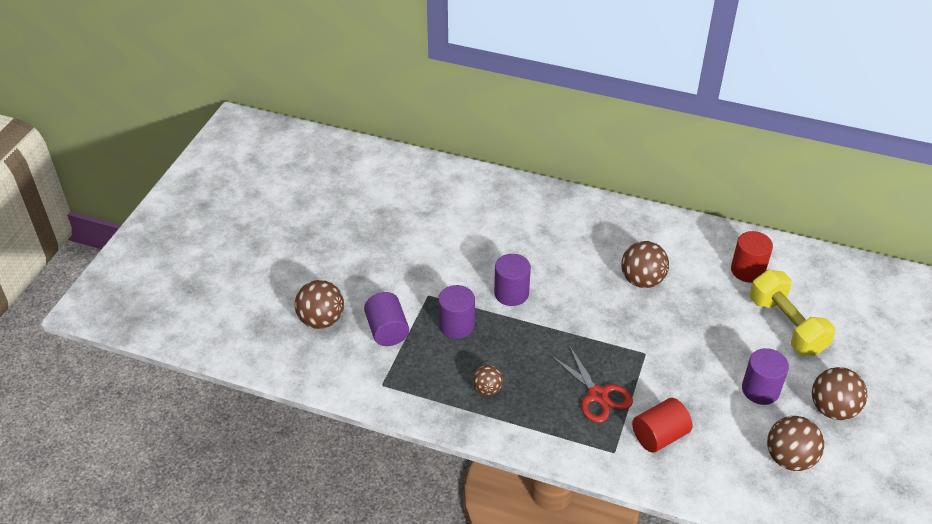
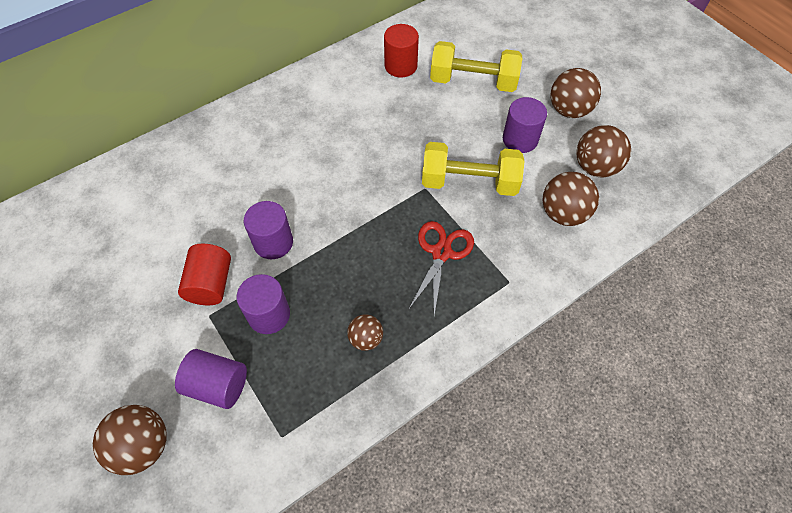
camera: 55 degrees left, 15 degrees up
red scissors [550,345,633,423] -> red scissors turned 75 degrees counterclockwise [409,221,474,315]
brown ball [621,241,669,288] -> brown ball moved to [543,172,599,226]
red cylinder [632,398,692,453] -> red cylinder moved to [178,244,231,305]
none -> yellow dumbbell [422,142,525,196]

